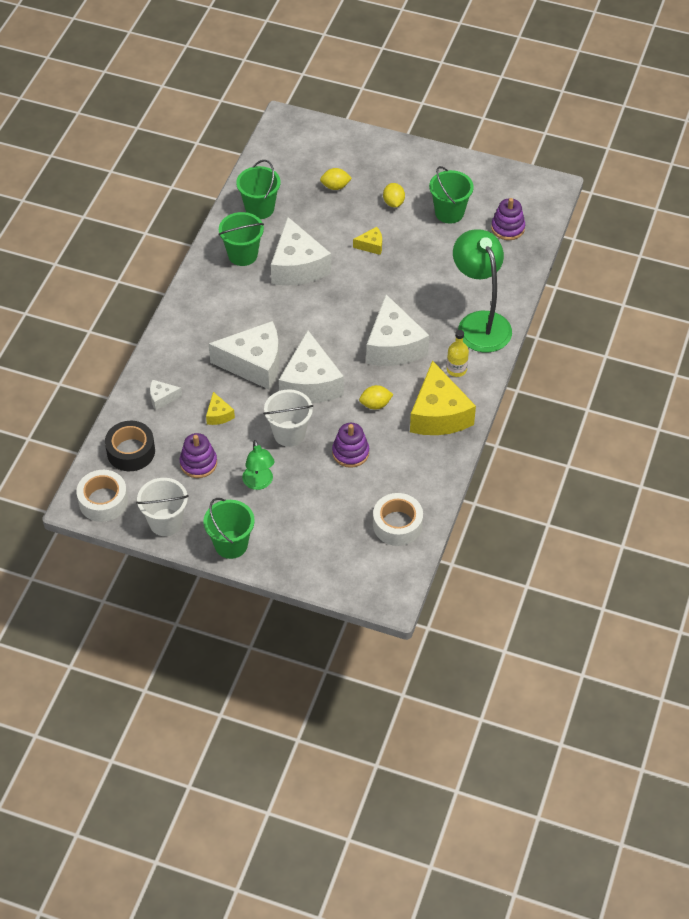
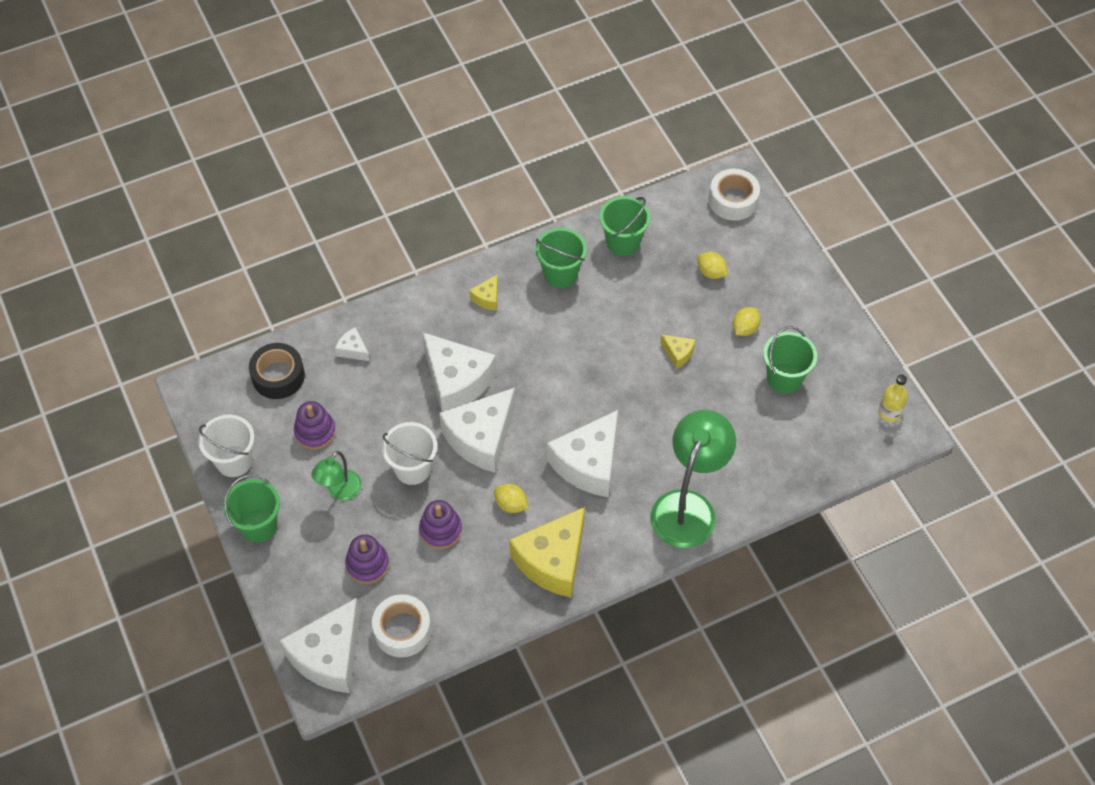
camera: 45 degrees right, 5 degrees up
white tape [76,470,128,522] -> white tape moved to [709,169,760,221]
yellow cheese [206,392,235,425] -> yellow cheese moved to [469,274,498,311]
white cheese [271,216,331,286] -> white cheese moved to [279,598,360,693]
yellow bottle [447,330,469,377] -> yellow bottle moved to [878,374,908,422]
purple stacking toy [491,198,525,240] -> purple stacking toy moved to [345,534,389,584]

